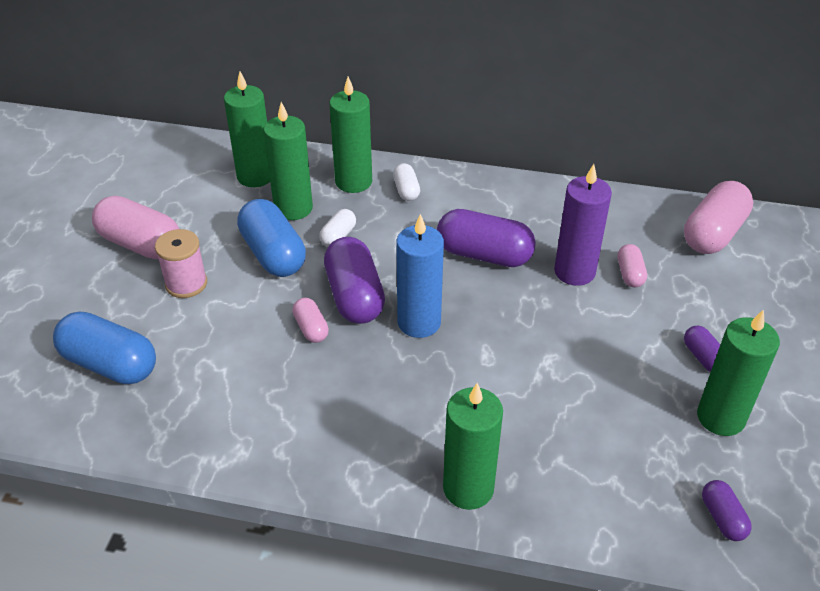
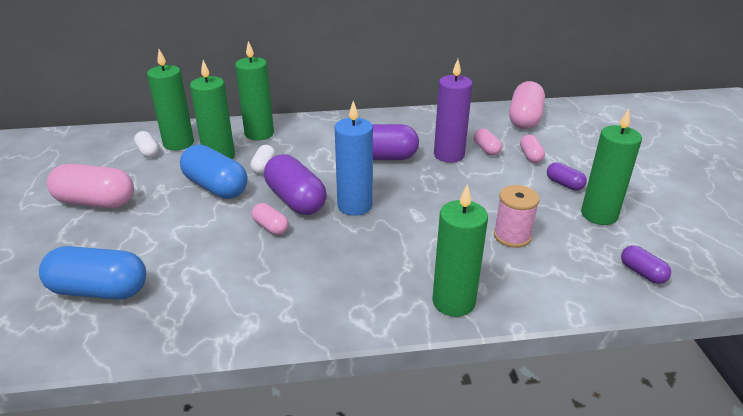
camera: 20 degrees left, 10 degrees down
pink spool [155,229,207,298] -> pink spool moved to [494,185,540,248]
white capsule [393,163,420,201] -> white capsule moved to [134,131,159,158]
none -> pink capsule [520,135,545,163]

